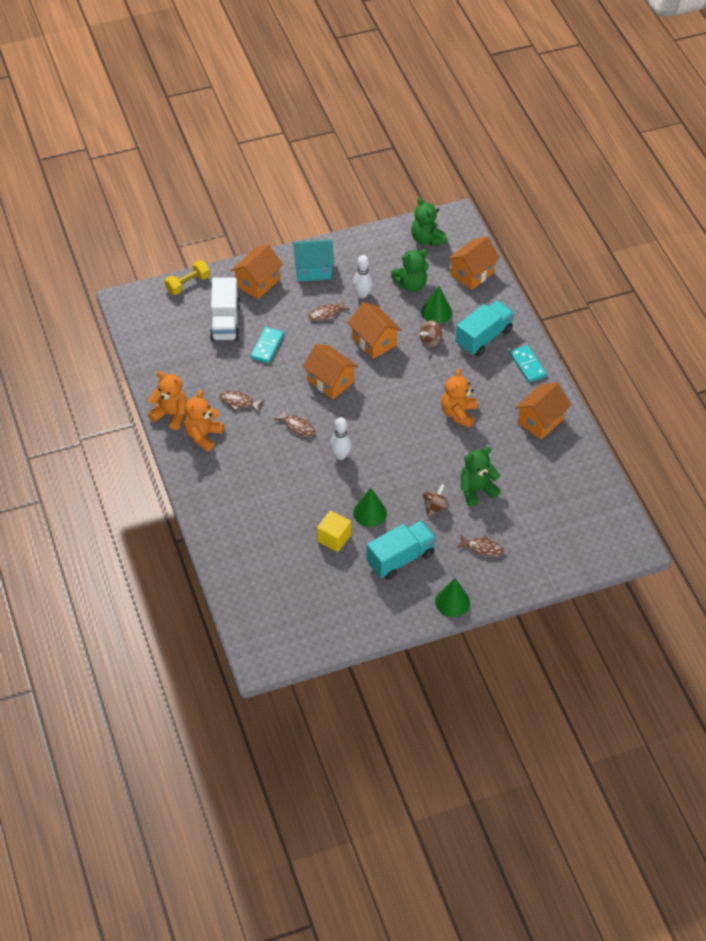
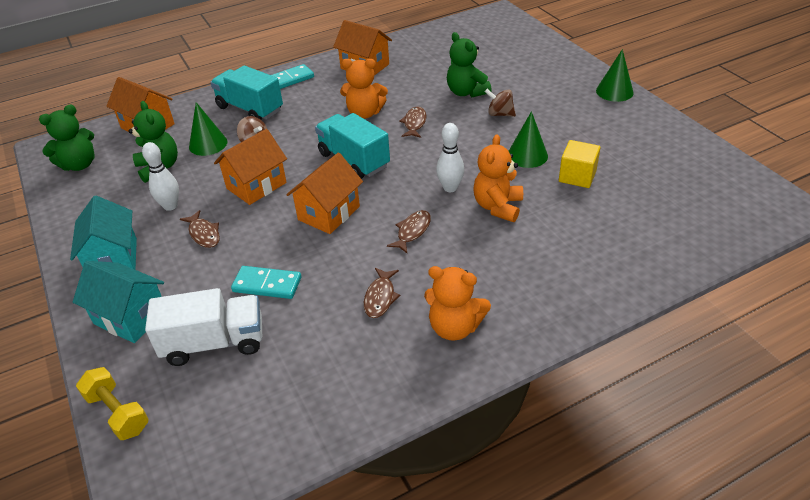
camera: 95 degrees left, 10 degrees down
orange teddy bear [148,371,186,430] -> orange teddy bear moved to [473,134,523,222]
orange house [231,244,283,299] -> turquoise house [73,261,164,343]
turquoise truck [366,520,437,580] -> turquoise truck moved to [315,113,390,179]
brown fish [456,535,504,557] -> brown fish moved to [399,107,427,138]

